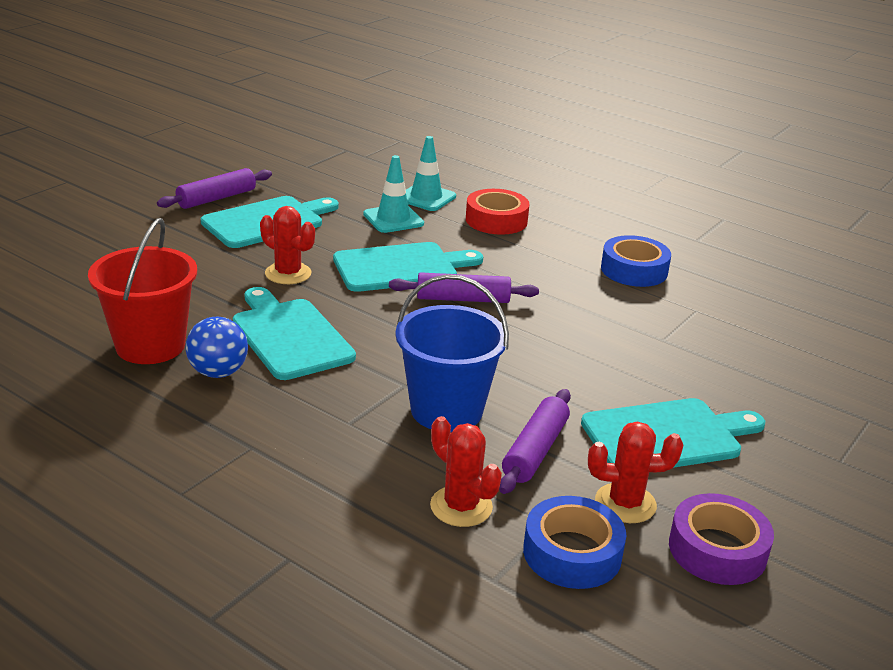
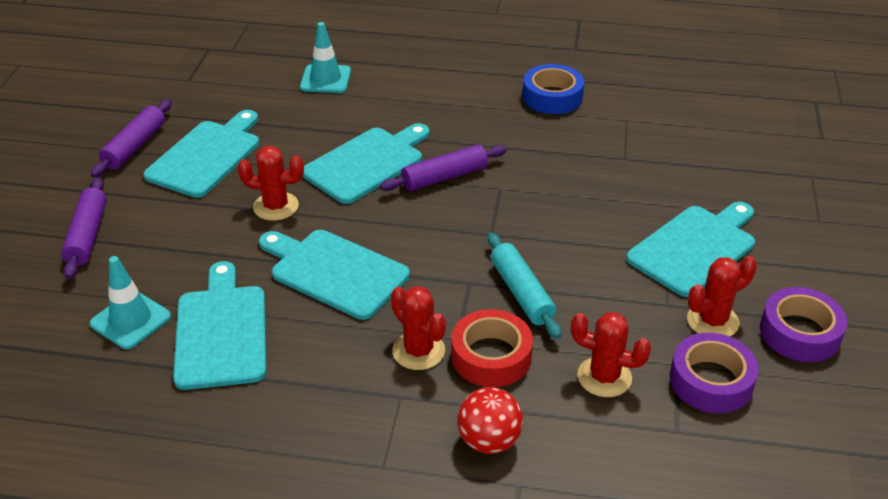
camera: 25 degrees left, 10 degrees up
red bucket [88,218,197,364] -> turquoise cutting board [173,261,266,390]
blue ball [185,317,248,378] -> none
turquoise traffic cone [363,155,424,233] -> turquoise traffic cone moved to [90,256,171,349]
blue bucket [395,274,509,432] -> turquoise rolling pin [487,232,561,339]
red tape [466,189,530,235] -> red tape moved to [451,309,533,387]
purple rolling pin [499,389,571,494] -> purple rolling pin moved to [61,178,107,279]
blue tape [523,496,626,589] -> purple tape [670,333,759,413]
none -> red cactus [391,286,446,370]
none -> red ball [457,387,523,454]

